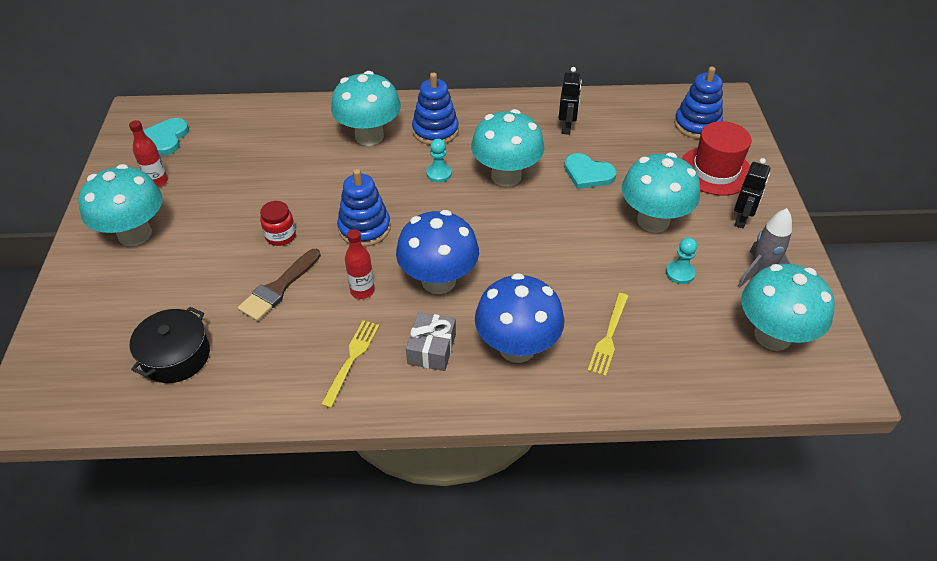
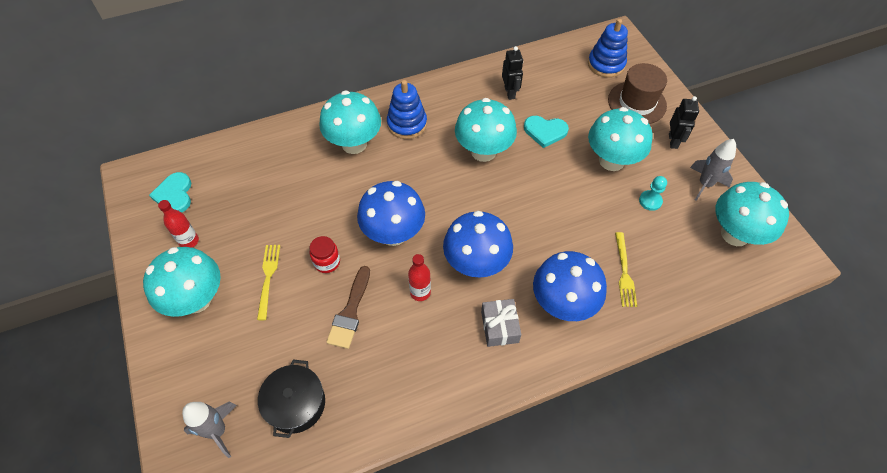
camera: 20 degrees left, 10 degrees up
yellow fork [321,320,380,408] -> yellow fork moved to [257,245,280,320]
blue stacking toy [337,169,391,247] -> blue mushroom [357,181,425,246]
turquoise pawn [426,139,452,182] -> none
red hat [681,121,751,196] -> brown hat [608,63,667,124]
none -> grey rocket [182,402,237,458]

